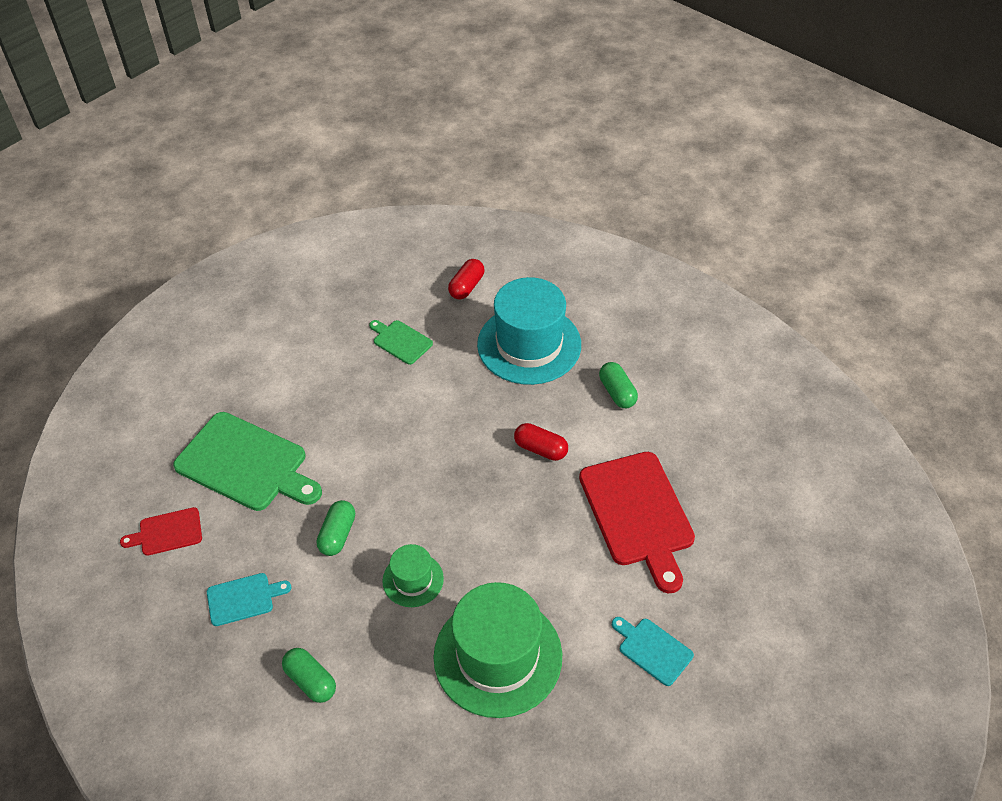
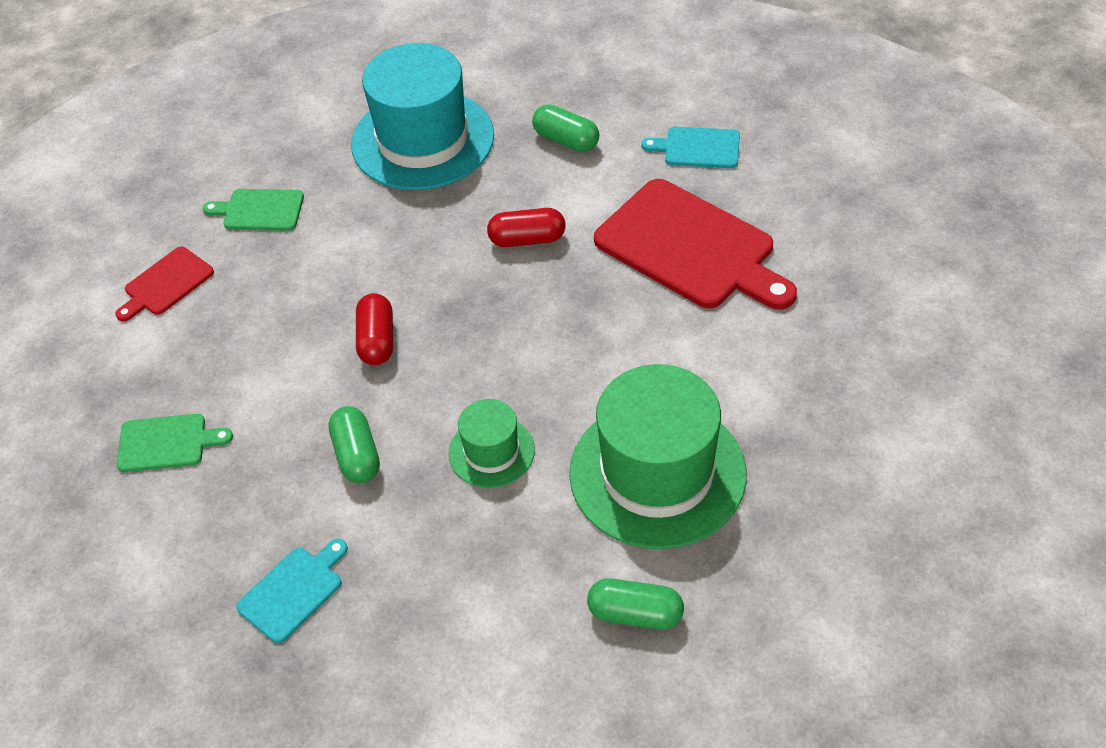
camera: 30 degrees left, 0 degrees up
red cutting board [120,507,202,556] -> red cutting board moved to [115,247,214,322]
green cutting board [173,412,322,511] -> green cutting board [117,414,233,472], size x0.50
green capsule [282,648,336,703] -> green capsule moved to [587,578,684,630]
red capsule [448,259,485,299] -> red capsule moved to [356,293,393,365]
turquoise cutting board [612,617,694,686] -> turquoise cutting board moved to [641,127,740,168]

